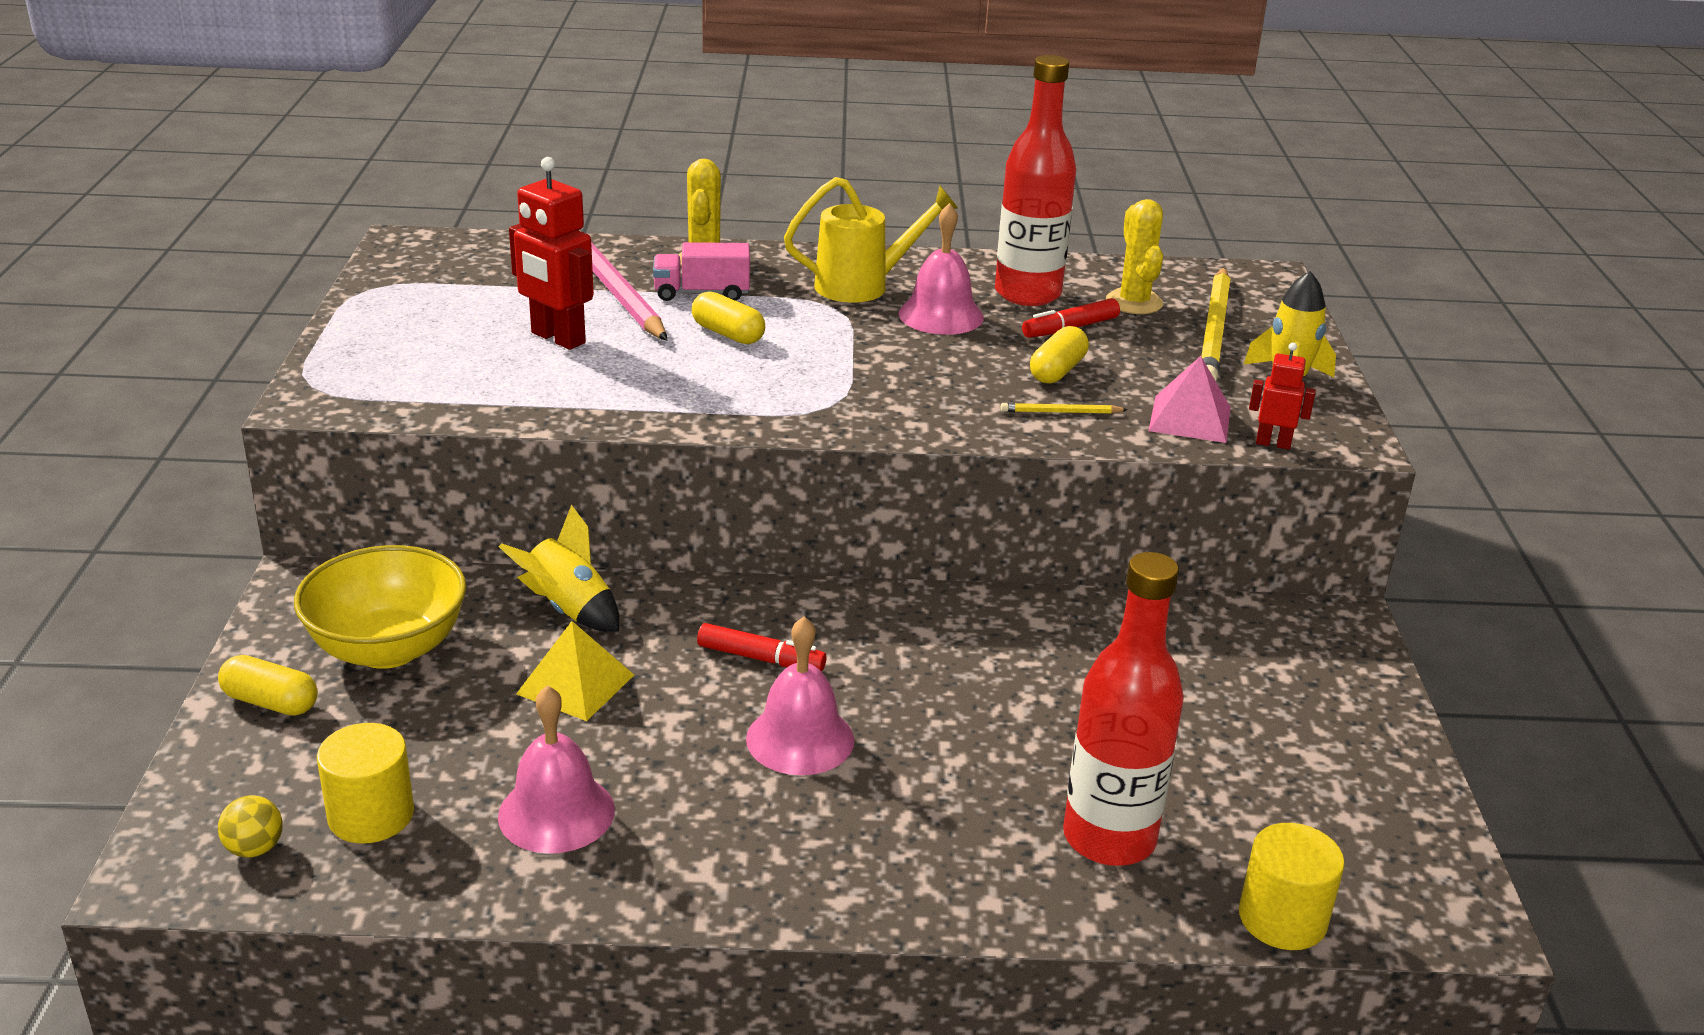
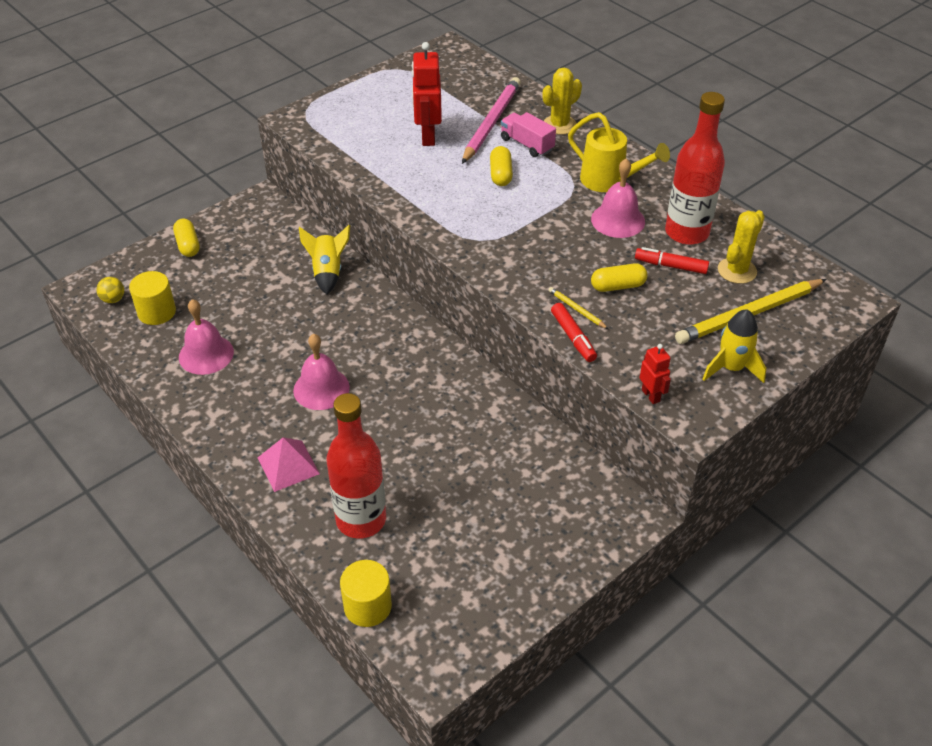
camera: 50 degrees right, 15 degrees up
yellow bowl [294,545,466,669] -> none
yellow pyramid [516,621,634,721] -> none
red marker [697,623,826,672] -> red marker moved to [551,303,597,362]
pink pyramid [1148,356,1231,443] -> pink pyramid moved to [258,437,320,492]

